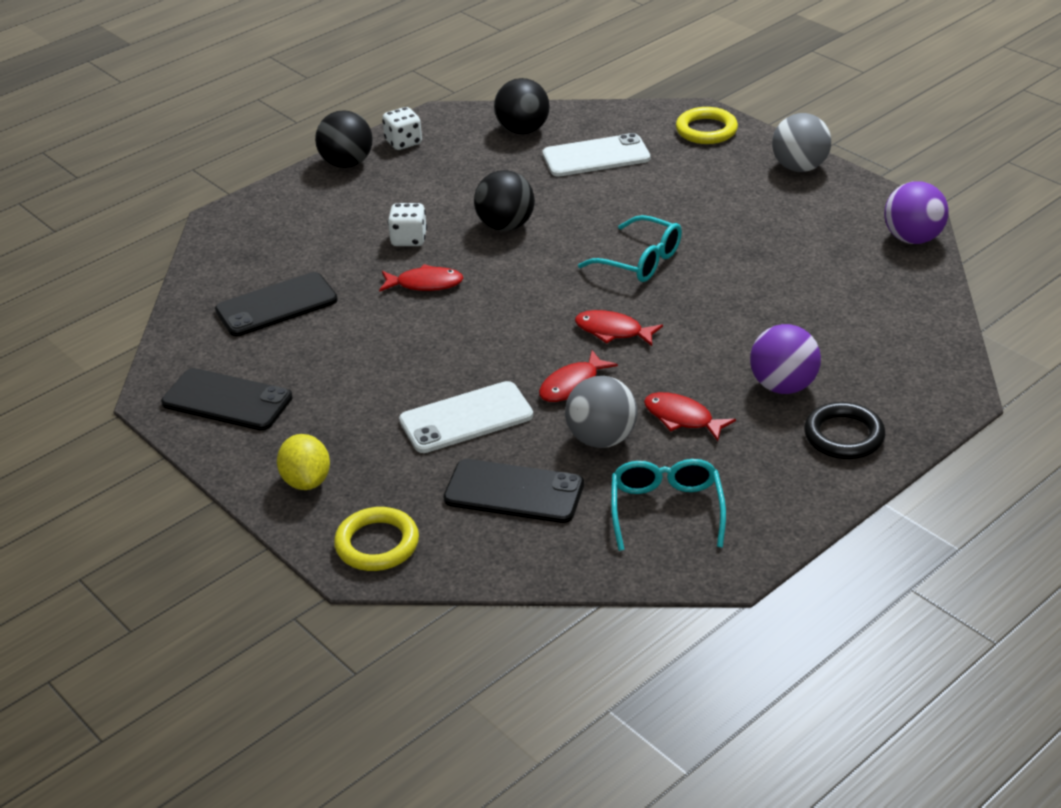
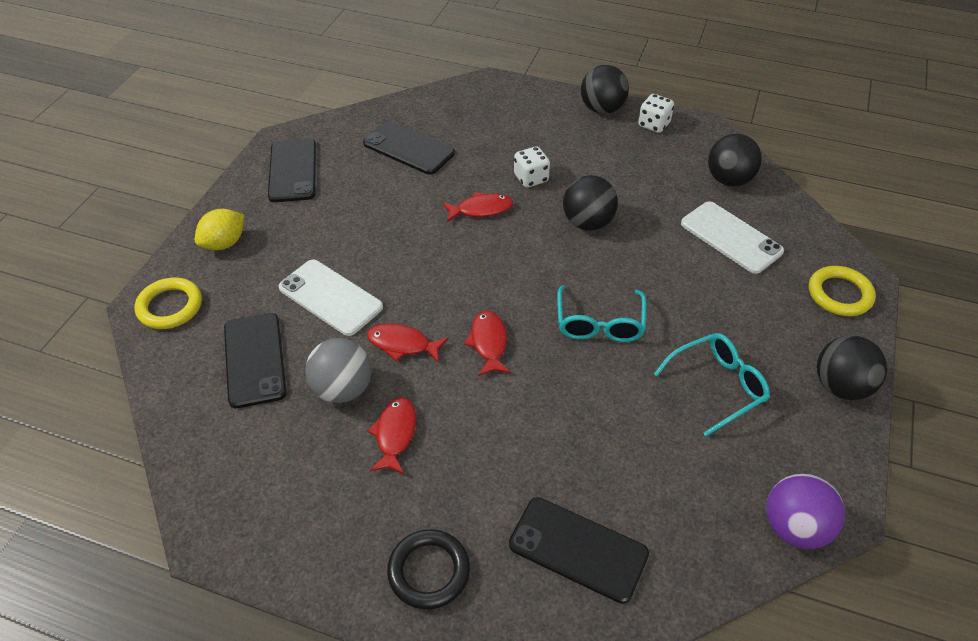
camera: 60 degrees right, 10 degrees up
red fish [379,264,463,292] -> red fish turned 75 degrees counterclockwise [442,192,513,222]
turquoise glasses [611,459,726,551] -> turquoise glasses moved to [654,333,770,436]
purple ball [750,324,821,394] -> none
grey ball [772,113,831,172] -> black ball [817,335,887,400]
none -> black phone [509,497,649,604]

